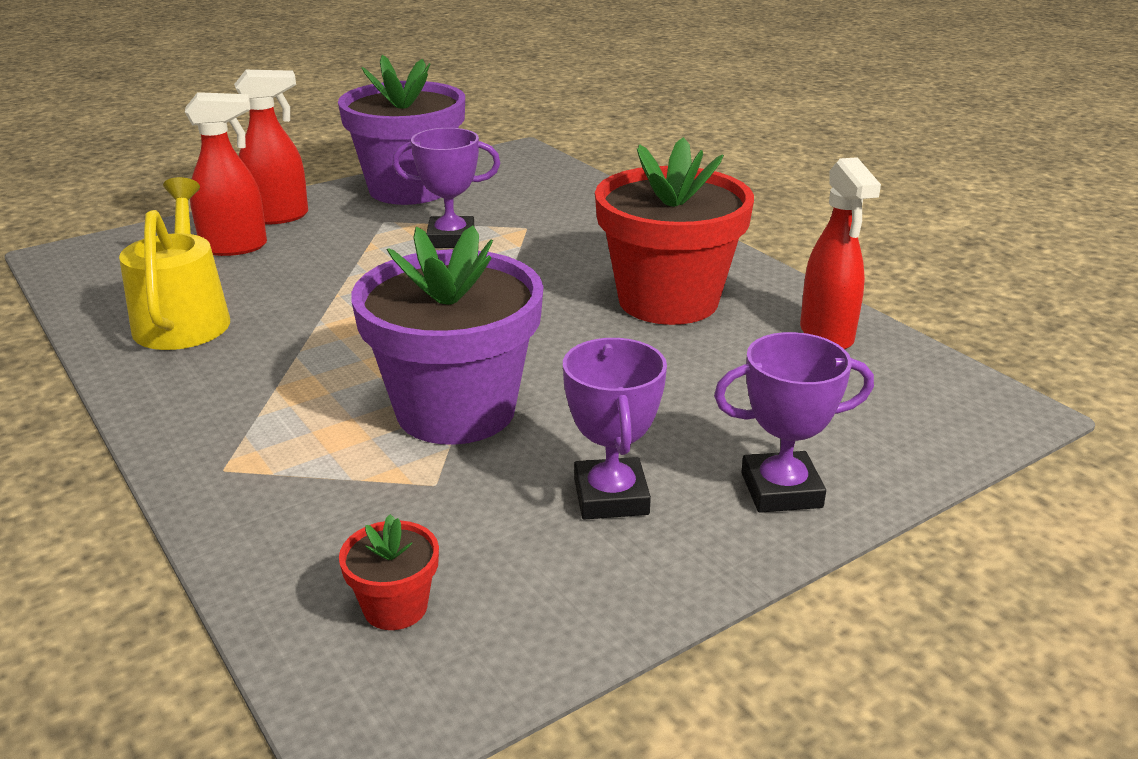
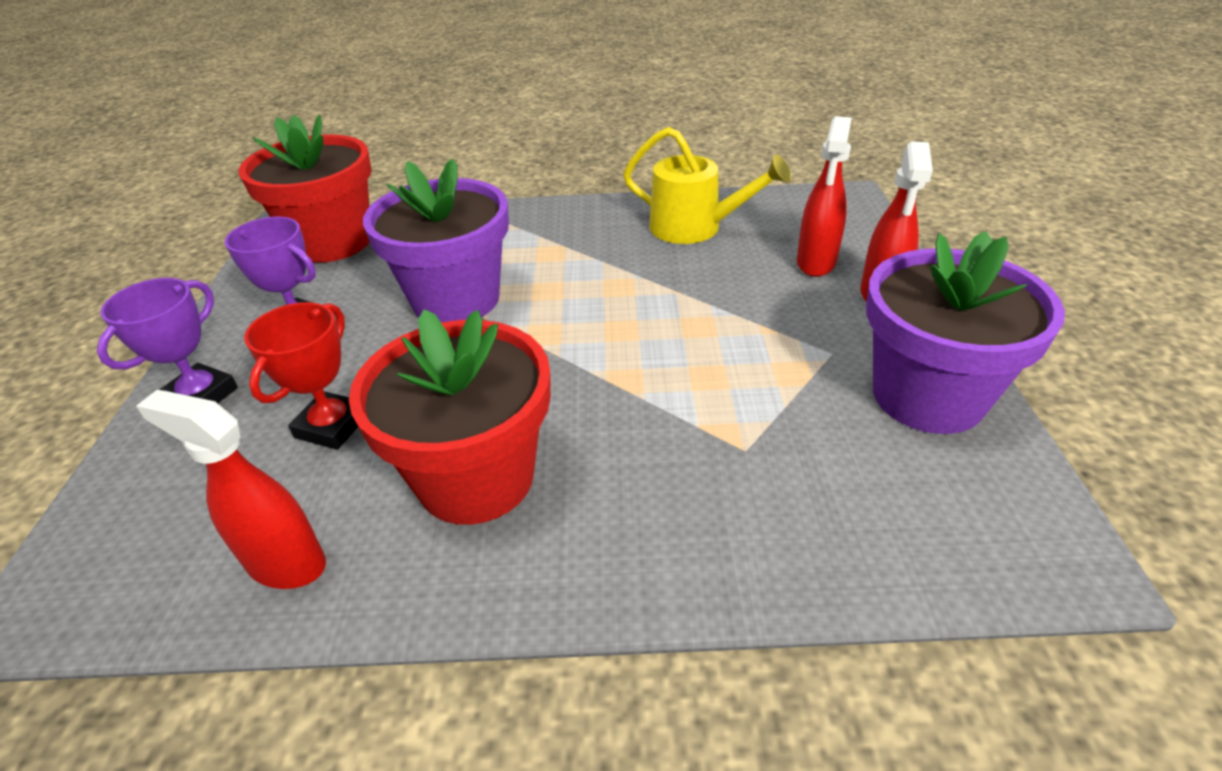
camera: 125 degrees right, 10 degrees up
red flower pot [339,514,439,630] -> red flower pot [239,115,372,263], size x2.40
purple trophy [392,128,500,248] -> none
none -> red trophy [244,302,358,450]

